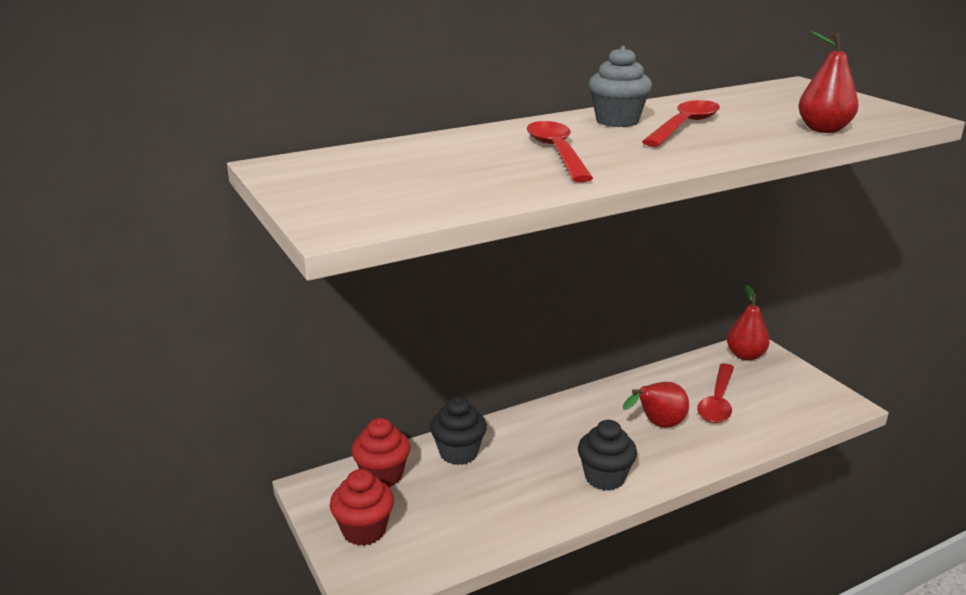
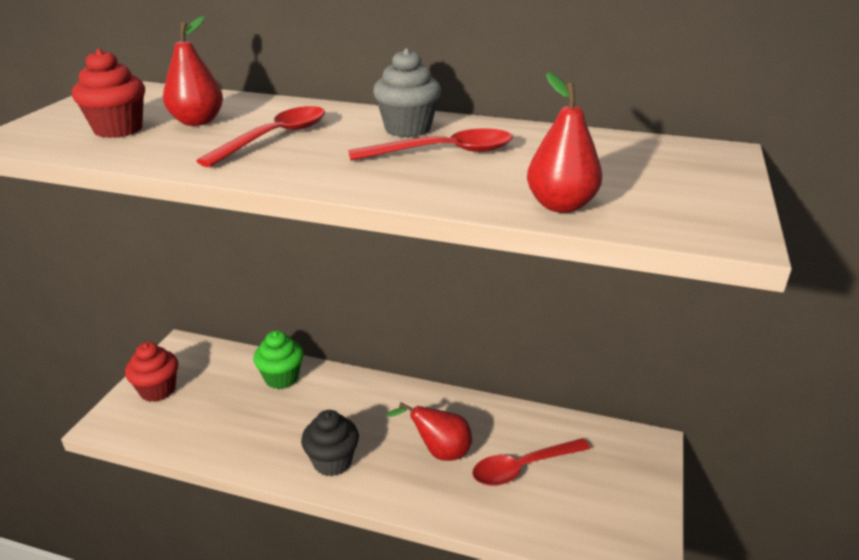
camera: 45 degrees right, 5 degrees up
red cupcake [351,418,410,487] -> red cupcake moved to [72,49,145,138]
black cupcake [430,397,487,465] -> green cupcake [253,331,304,389]
red pear [727,285,770,361] -> red pear moved to [163,16,223,126]

